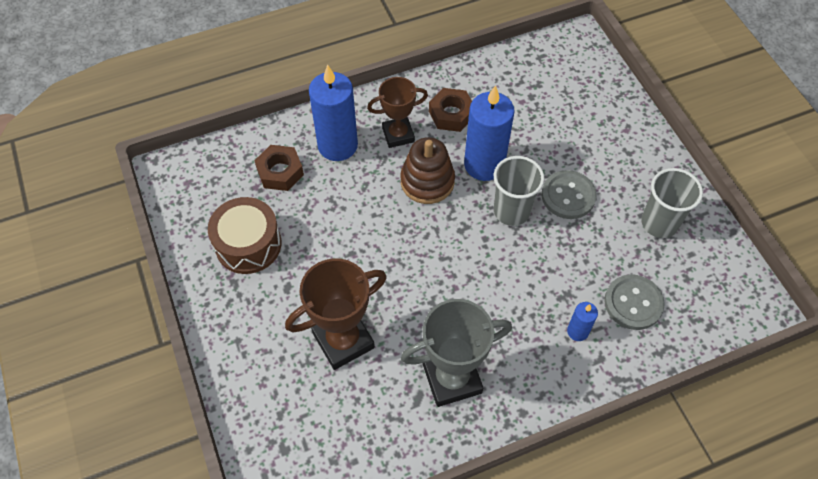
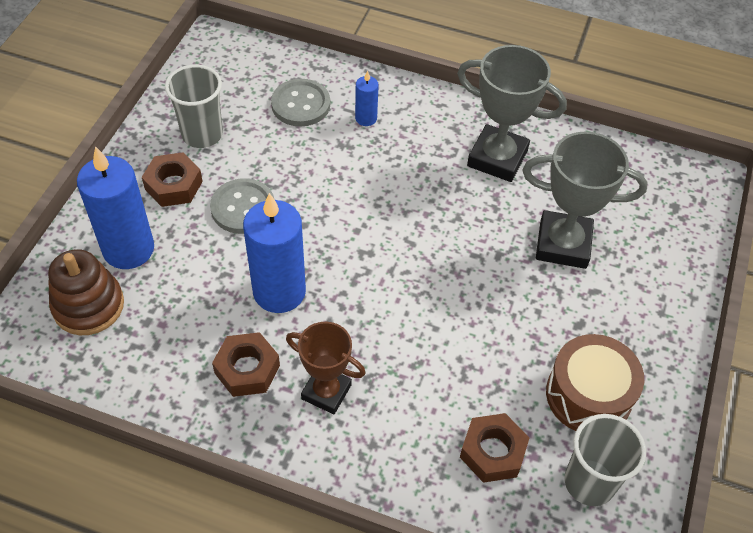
camera: 140 degrees left, 5 degrees down
brown trophy [285,258,387,370] -> grey trophy [522,131,648,269]
blue candle [309,64,358,161] -> blue candle moved to [77,146,154,269]
brown stacking toy [400,137,455,204] -> brown stacking toy moved to [48,249,124,335]
grey cup [494,156,545,226] -> grey cup moved to [565,414,646,506]
none -> brown nut [142,152,203,207]

